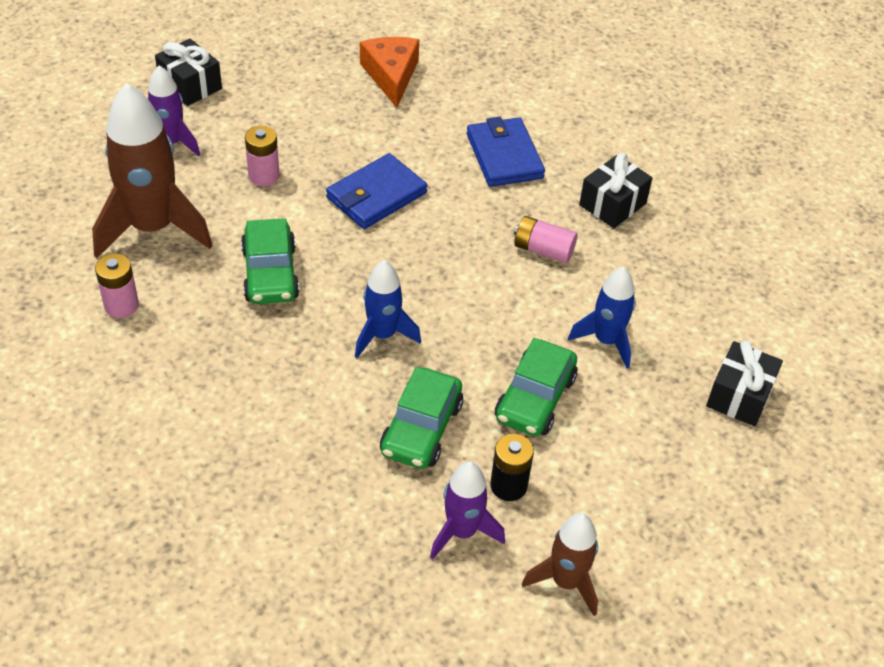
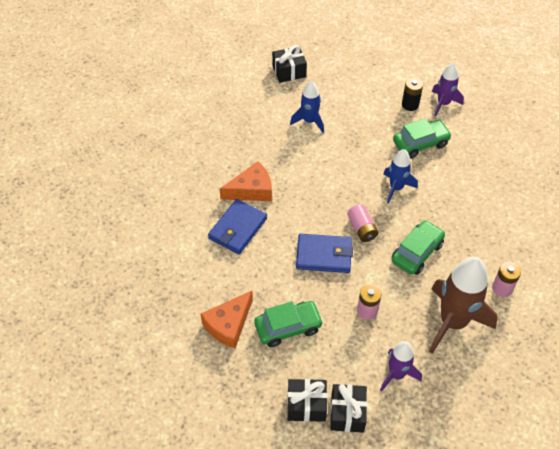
camera: 130 degrees left, 5 degrees up
green car [495,338,577,436] -> green car moved to [254,301,323,347]
pink battery [514,216,578,263] -> pink battery moved to [347,204,378,242]
brown rocket [522,513,598,616] -> none
black gift [579,153,652,228] -> black gift moved to [287,379,327,422]
none -> orange cheese [220,161,272,201]

